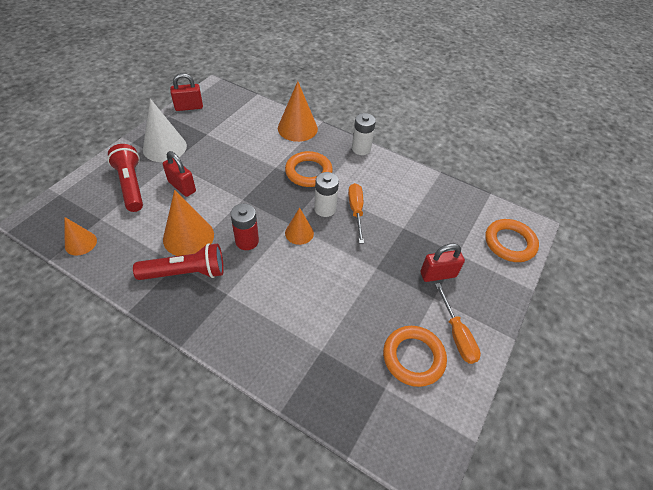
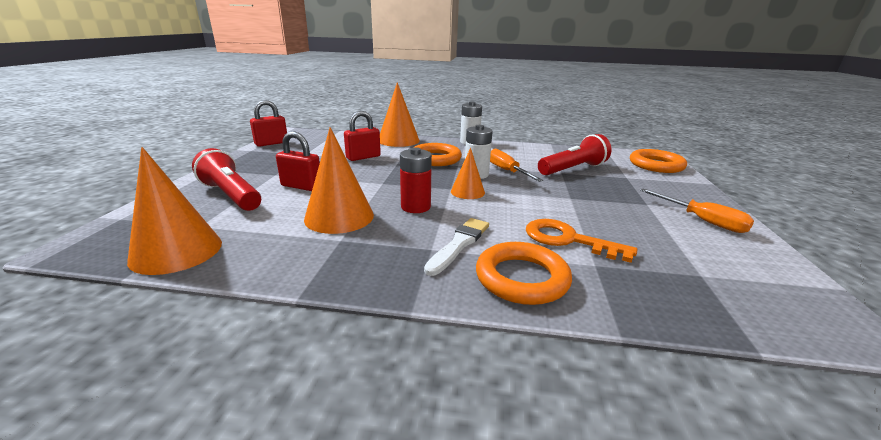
camera: 20 degrees left, 25 degrees down
orange cone [65,217,97,255] -> orange cone [127,147,222,275], size x1.70
red flashlight [133,243,224,280] -> red flashlight moved to [538,134,612,175]
white cone [143,99,187,162] -> none
orange ring [383,326,447,387] -> orange ring moved to [476,242,572,305]
red padlock [421,243,465,282] -> red padlock moved to [344,111,381,161]
none -> white brush [424,218,489,276]
none -> orange key [526,219,638,263]

